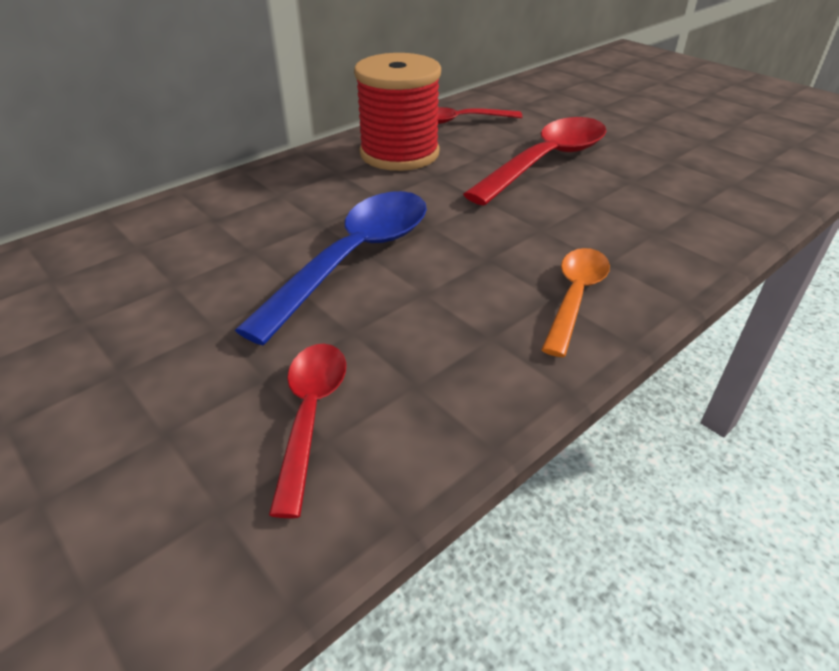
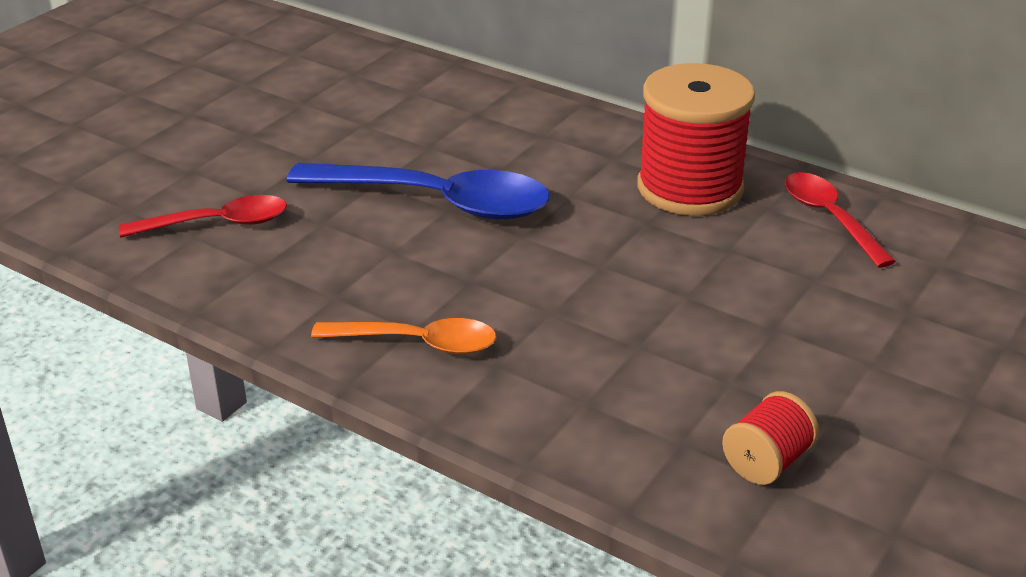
camera: 75 degrees right, 5 degrees down
red spoon [463,117,606,206] -> none
none -> red spool [722,391,819,485]

